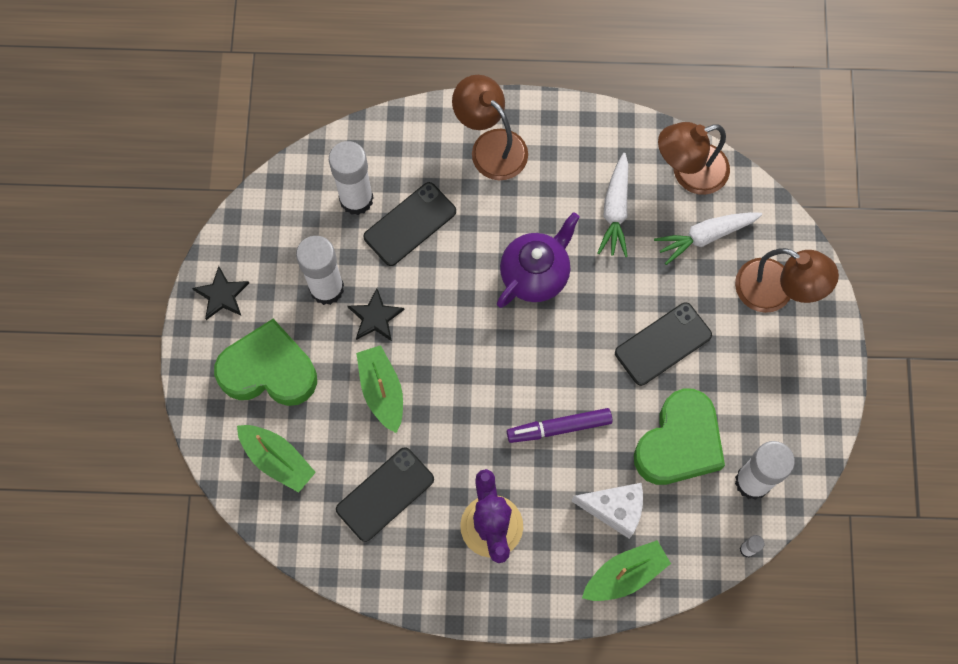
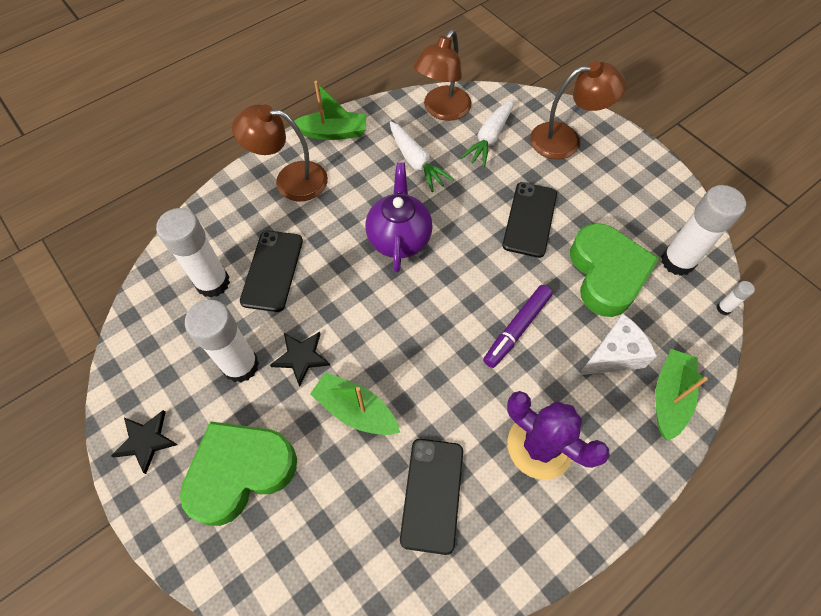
camera: 40 degrees left, 10 degrees down
green boat [237,425,316,492] -> green boat moved to [294,81,366,140]

